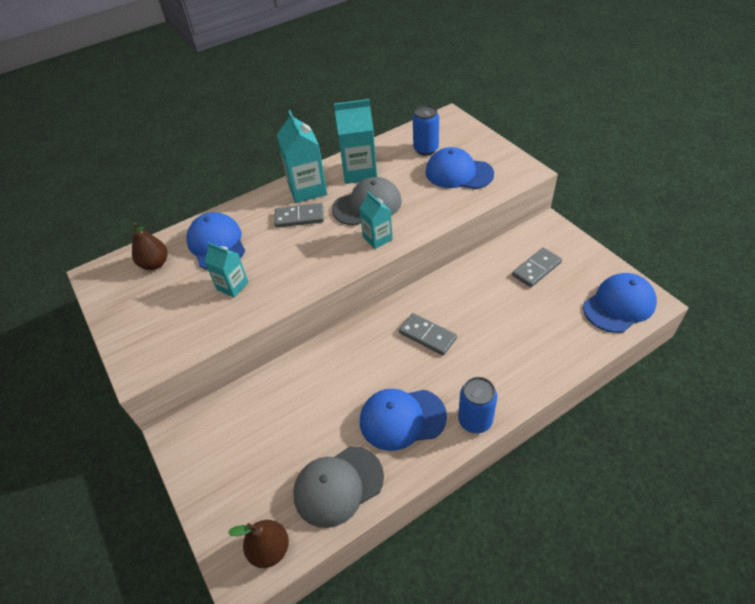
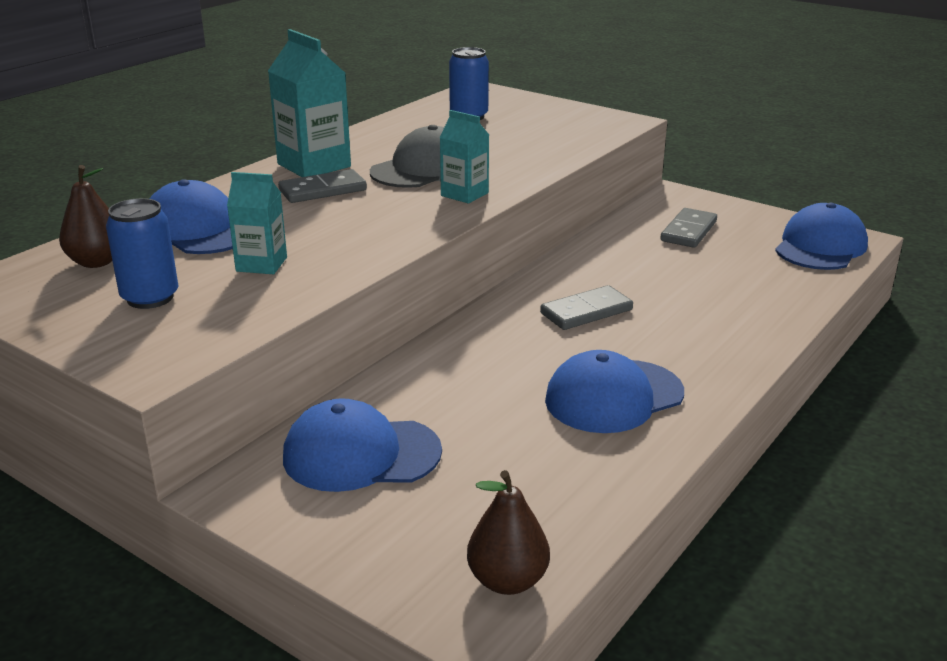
camera: 25 degrees left, 20 degrees down
grey cap [293,446,384,528] -> none
turquoise carton [334,99,377,184] -> none
grey domino [399,313,457,355] -> grey domino turned 45 degrees counterclockwise [540,285,633,330]
blue cap [425,147,494,189] -> blue cap moved to [283,398,442,492]
blue can [458,377,497,433] -> blue can moved to [106,198,178,309]

